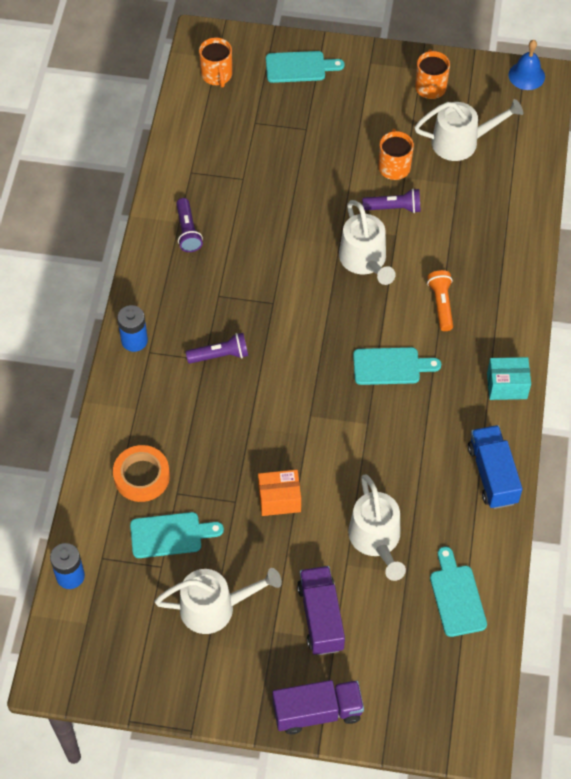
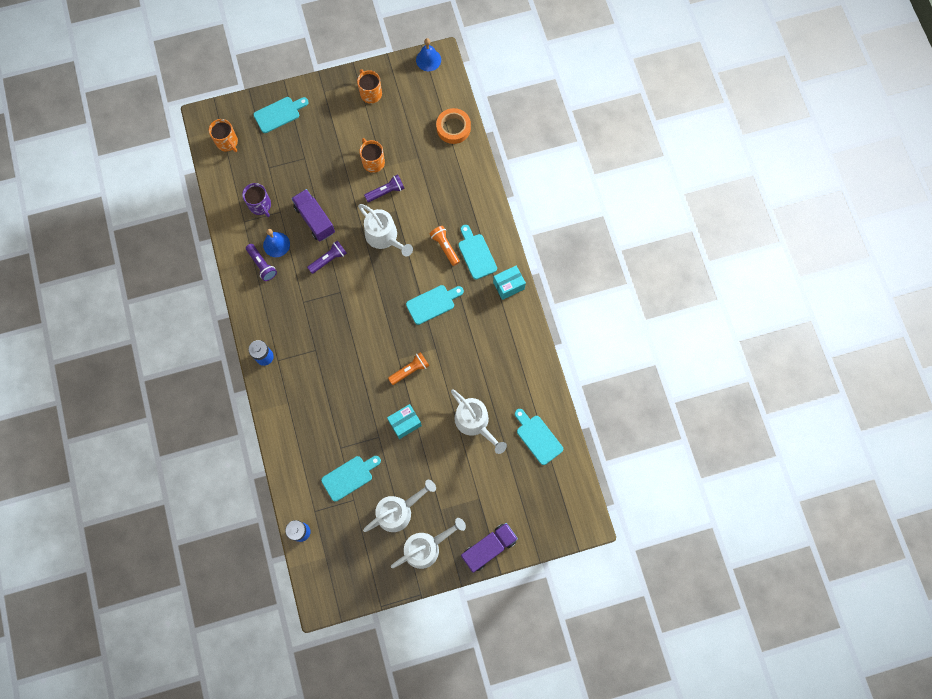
camera: 25 degrees left, 15 degrees up
orange tape [113,445,170,502] -> orange tape moved to [436,108,471,144]
purple flashlight [186,333,248,364] -> purple flashlight moved to [307,240,347,274]
orange box [258,470,301,516] -> turquoise box [387,404,422,439]
purple truck [297,566,345,655] -> purple truck moved to [291,189,335,242]
white watering can [415,99,523,161] -> white watering can moved to [391,518,466,569]
blue truck [468,425,523,509] -> none
none -> purple mug [242,183,271,217]
none -> blue bell [263,229,290,257]
none -> orange flashlight [388,352,429,385]
none -> turquoise cutting board [458,225,497,279]

